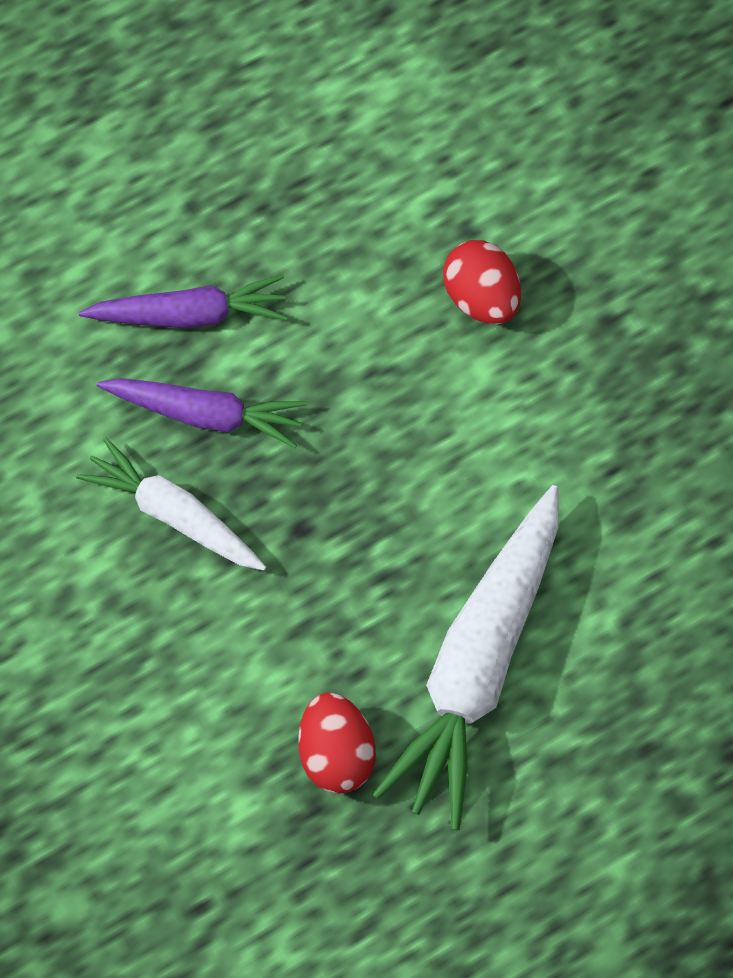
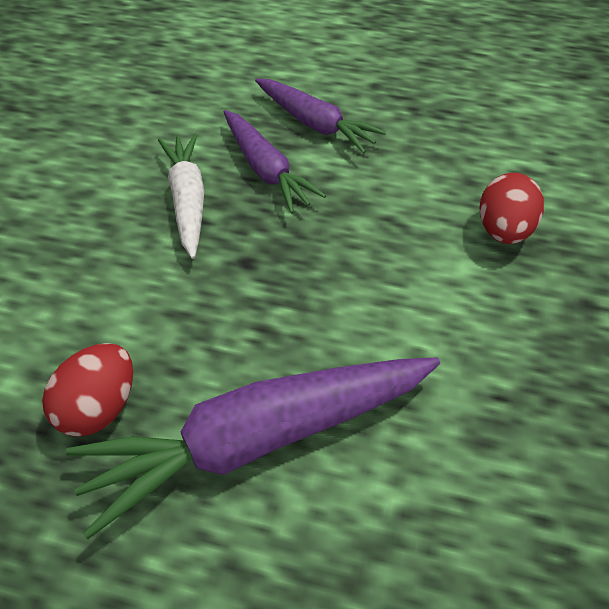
camera: 45 degrees right, 15 degrees down
white carrot [373,485,559,830] -> purple carrot [66,358,440,539]

